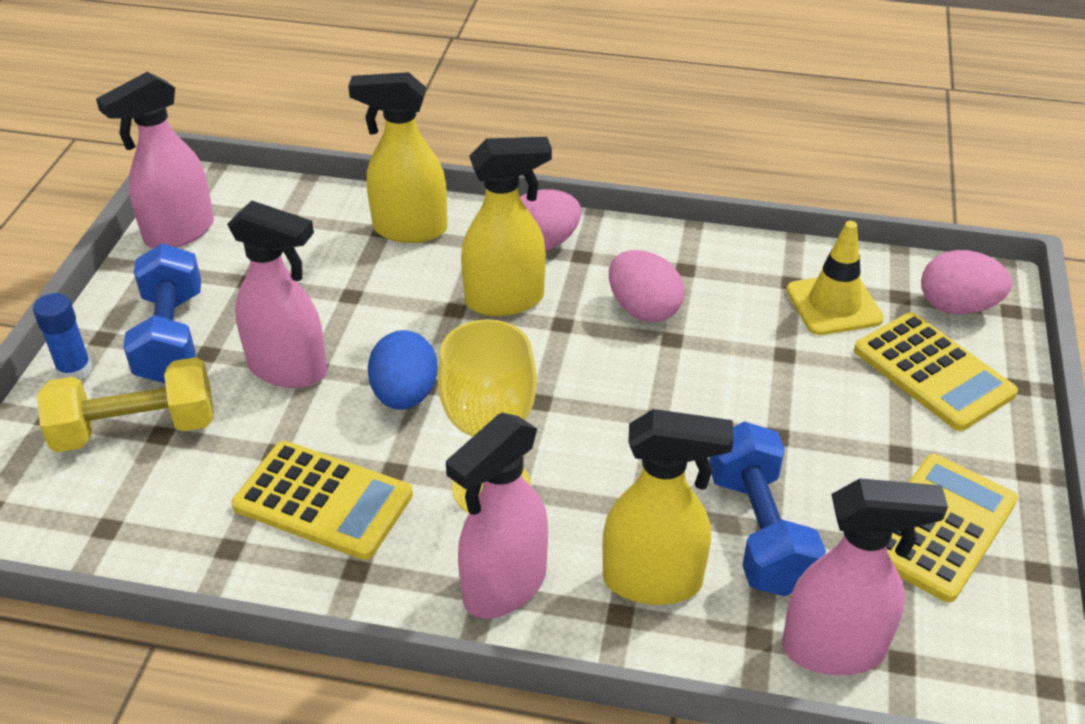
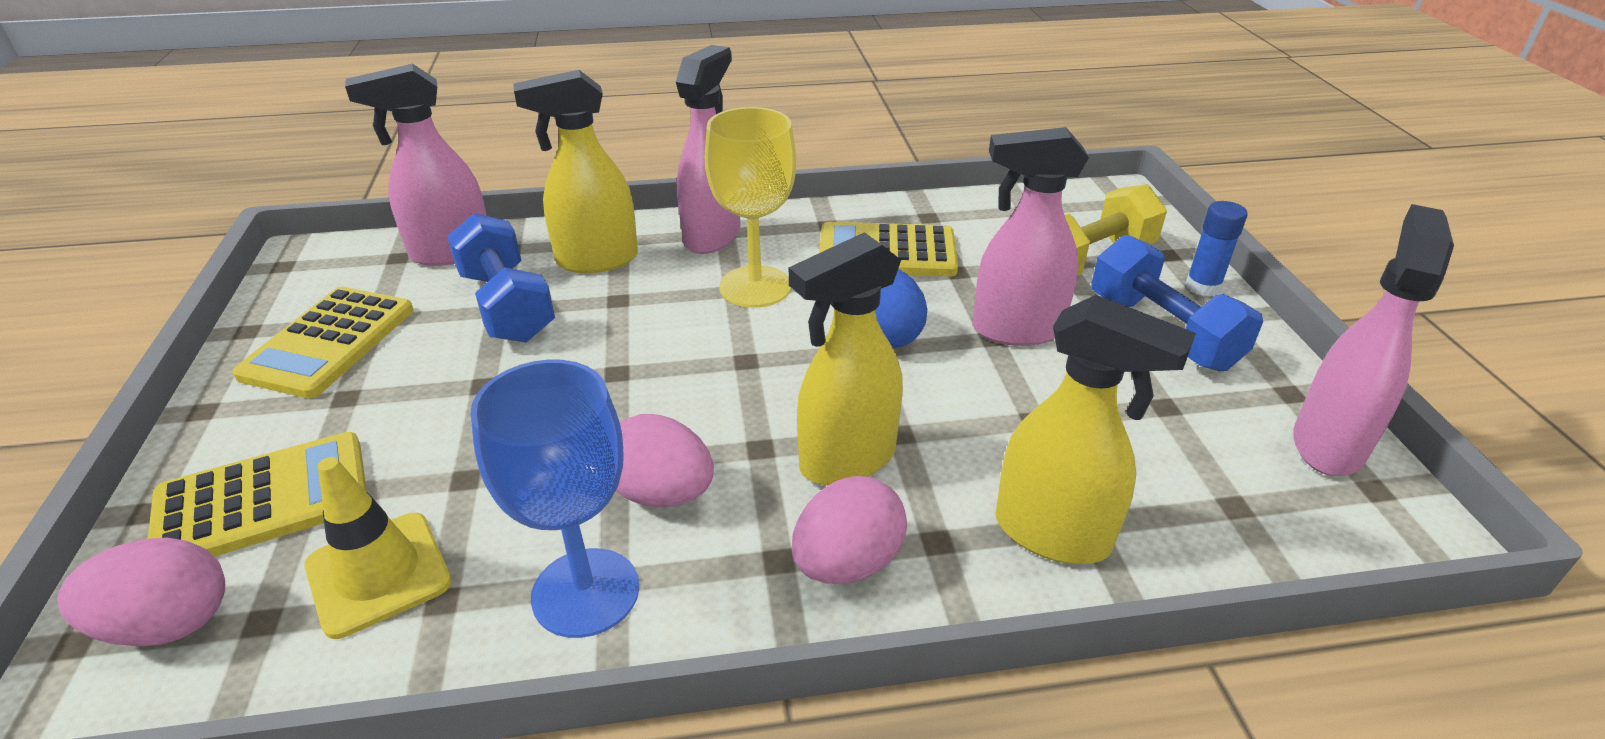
camera: 160 degrees right, 5 degrees down
yellow spray bottle [348,72,447,243] -> yellow spray bottle turned 45 degrees clockwise [996,295,1196,564]
yellow calculator [854,312,1018,431] -> yellow calculator turned 120 degrees clockwise [148,432,367,557]
none -> blue goblet [471,359,639,638]

